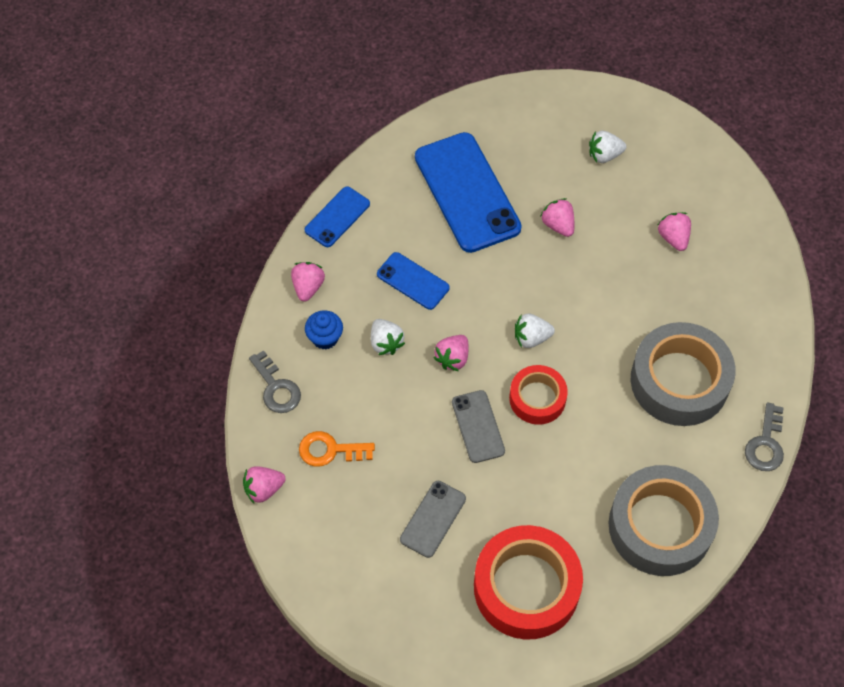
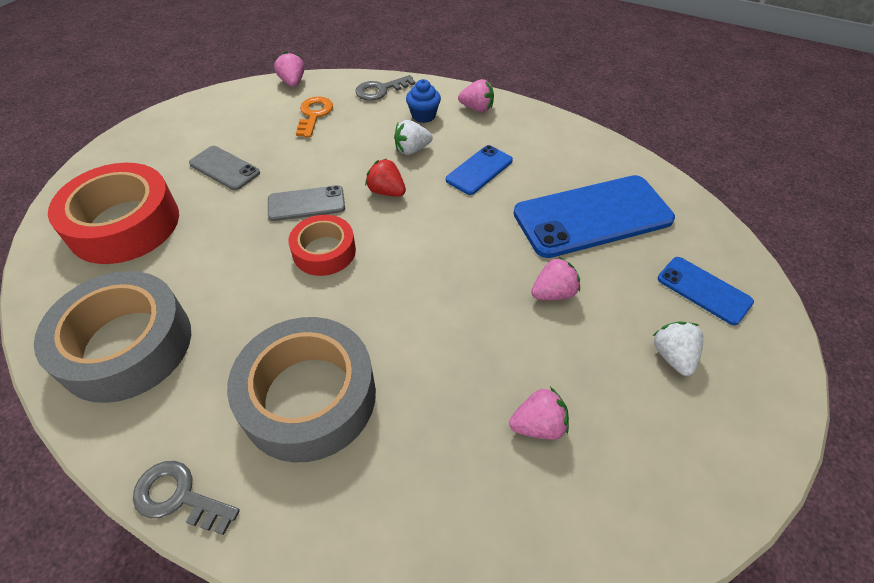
camera: 95 degrees right, 10 degrees down
blue phone [305,187,370,247] -> blue phone moved to [658,257,754,325]
pink strawberry [433,335,468,371] -> red strawberry [365,159,406,197]
white strawberry [515,314,555,348] -> none

